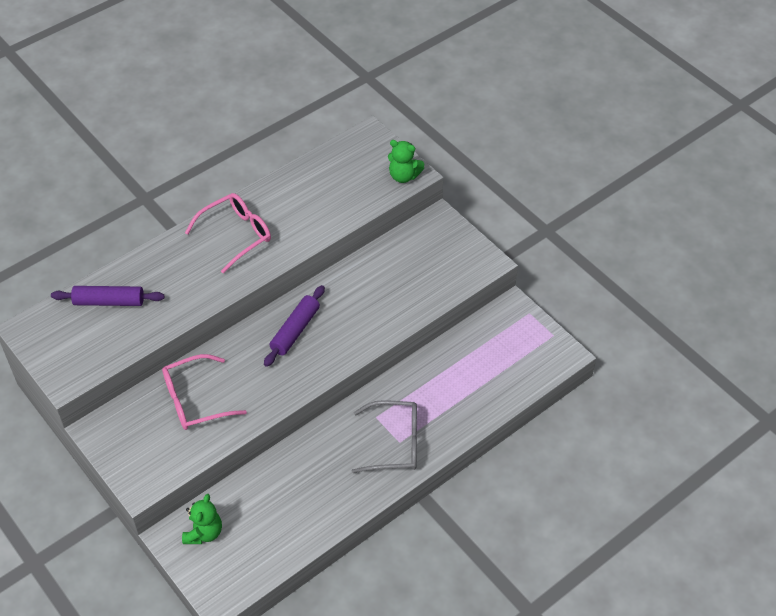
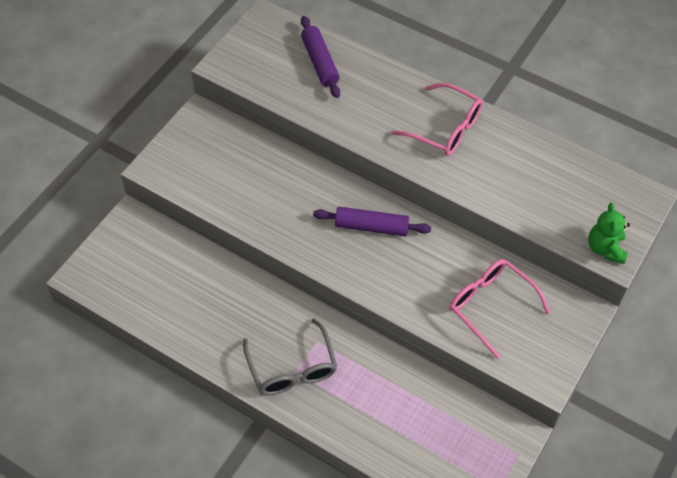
camera: 70 degrees right, 5 degrees up
pink glasses [162,354,247,430] -> pink glasses moved to [449,259,550,359]
green teddy bear [182,494,222,544] -> none

